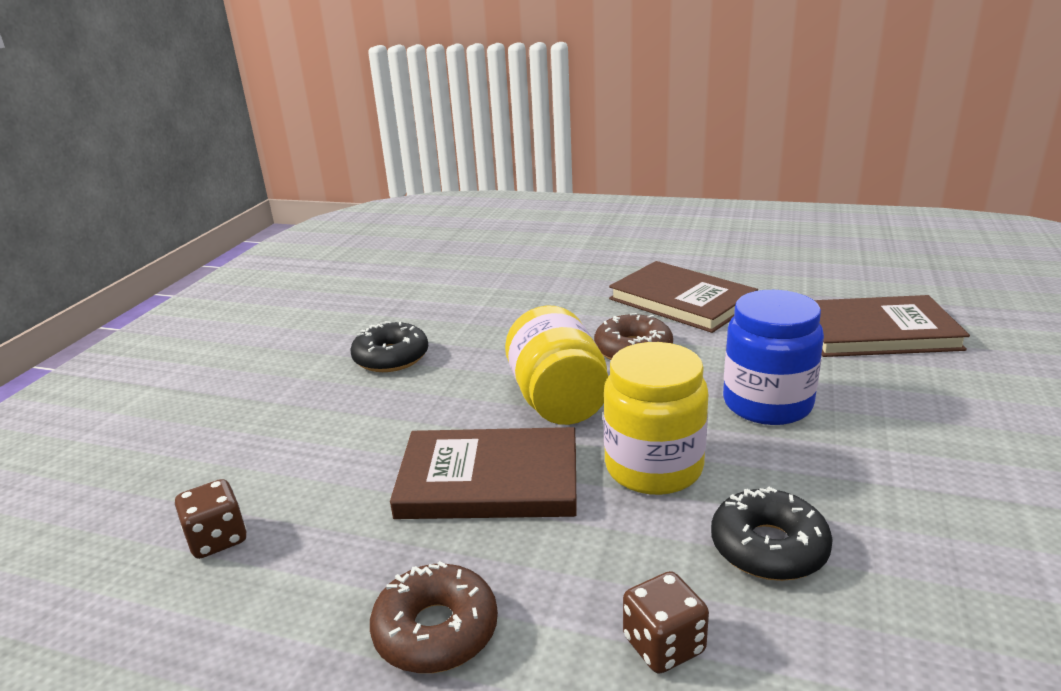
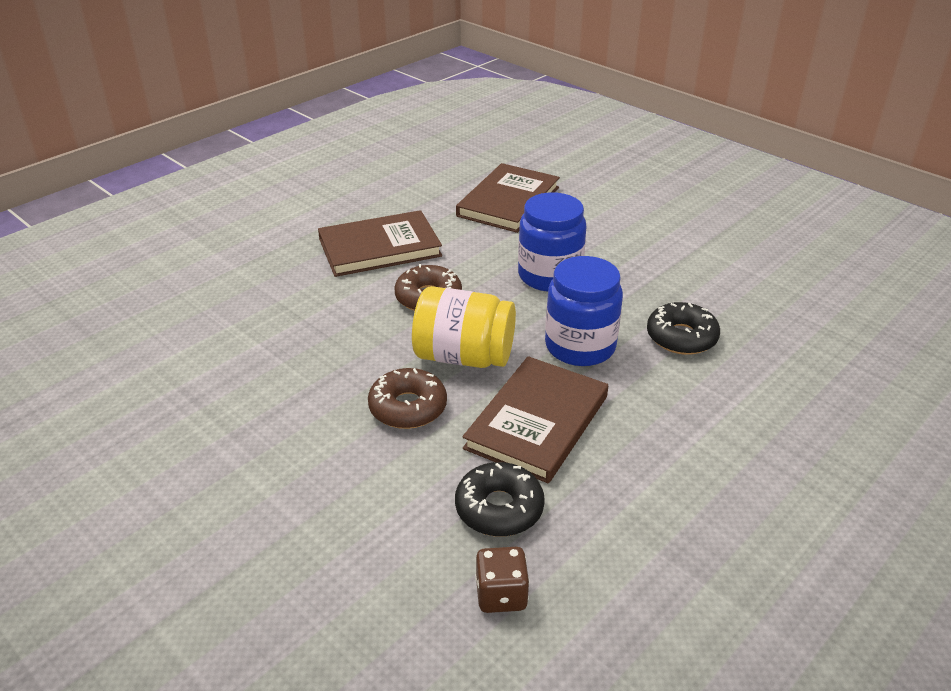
camera: 65 degrees left, 10 degrees up
black donut [350,321,428,372] -> black donut moved to [455,462,545,537]
brown donut [370,561,498,673] -> brown donut moved to [368,368,447,429]
yellow jar [603,342,708,495] -> blue jar [545,256,623,366]
brown dice [623,571,709,674] -> none

